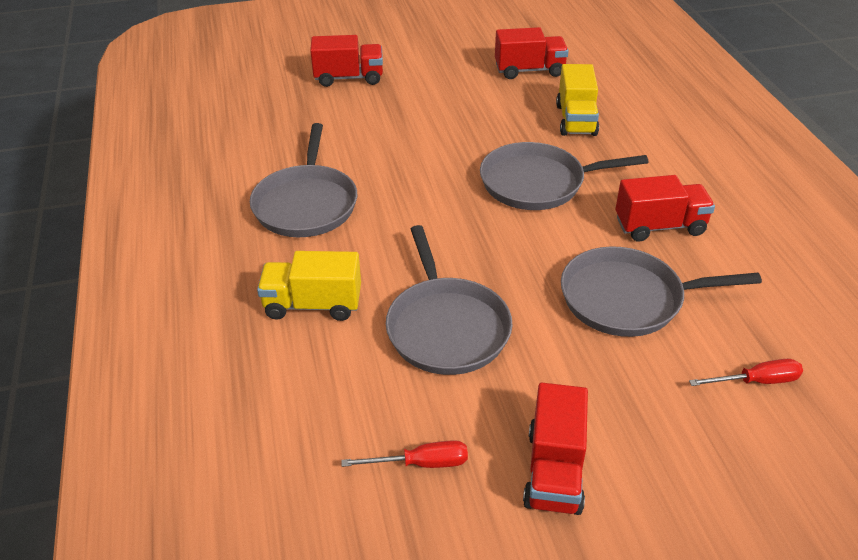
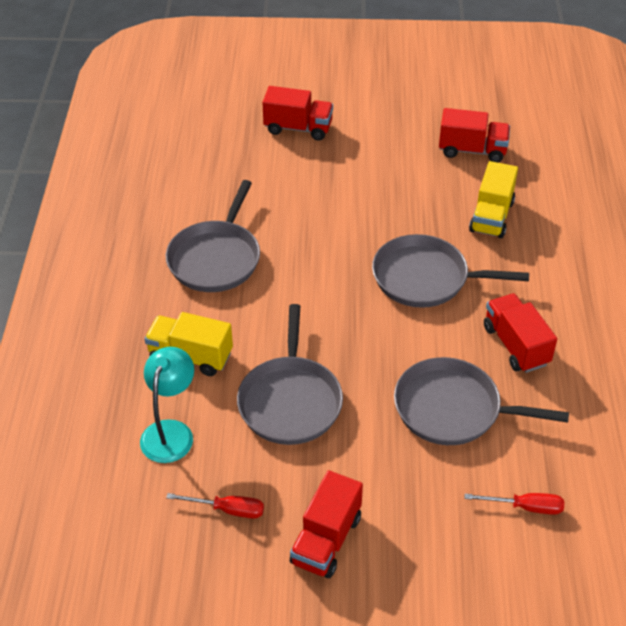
camera: 15 degrees right, 5 degrees up
red truck [615,175,715,242] -> red truck turned 120 degrees counterclockwise [484,293,557,373]
none -> turquoise lamp [140,347,194,463]

